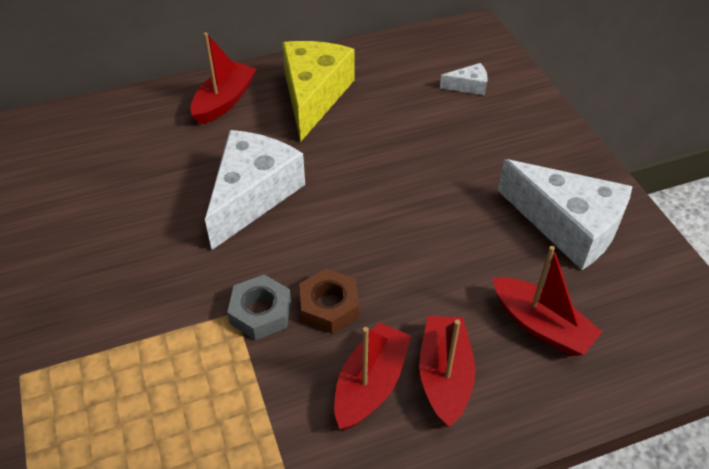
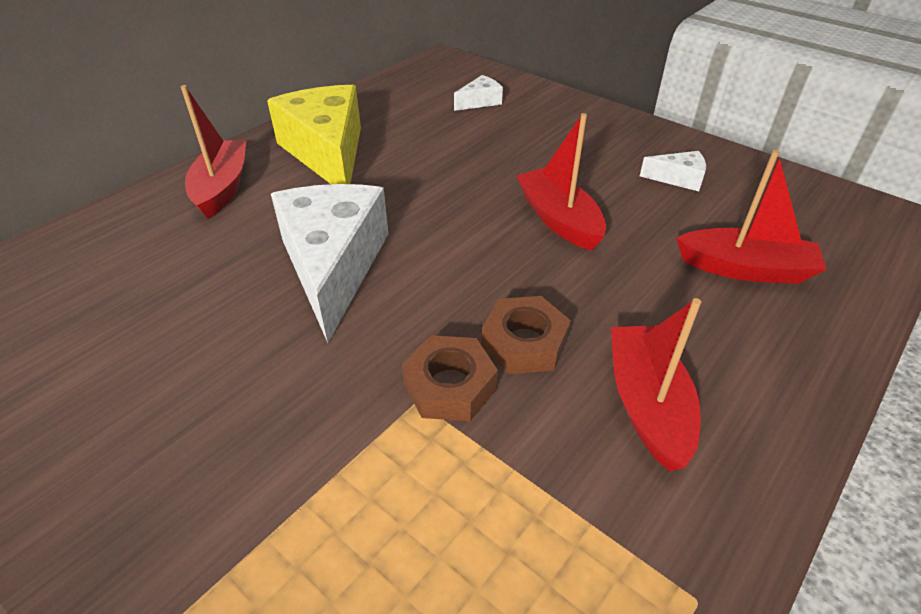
camera: 30 degrees left, 5 degrees down
grey nut [227,274,291,340] -> brown nut [402,335,498,421]
red boat [419,316,475,427] -> red boat moved to [516,113,606,251]
white cheese [498,159,633,270] -> white cheese [640,151,706,191], size x0.43

